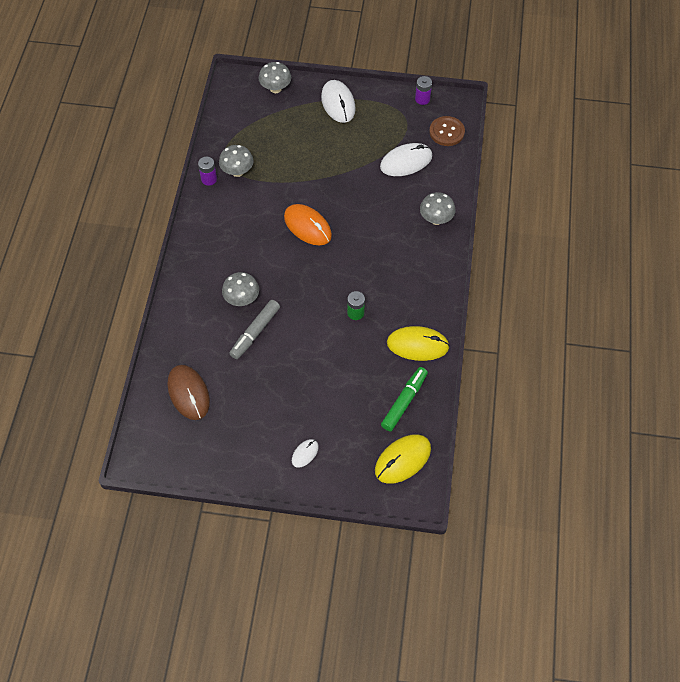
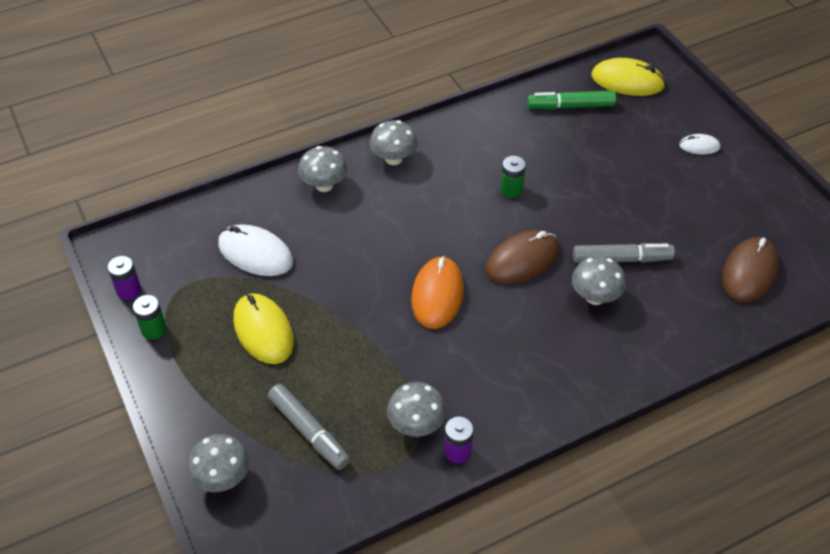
camera: 125 degrees left, 10 degrees down
white mouse [321,80,356,123] -> none
yellow mouse [387,326,450,361] -> yellow mouse moved to [233,293,294,364]
brown button [429,116,465,146] -> none
none -> green battery [133,295,167,340]
none -> grey marker [268,384,350,470]
none -> grey mushroom [369,120,418,165]
none -> brown mouse [486,230,559,284]

